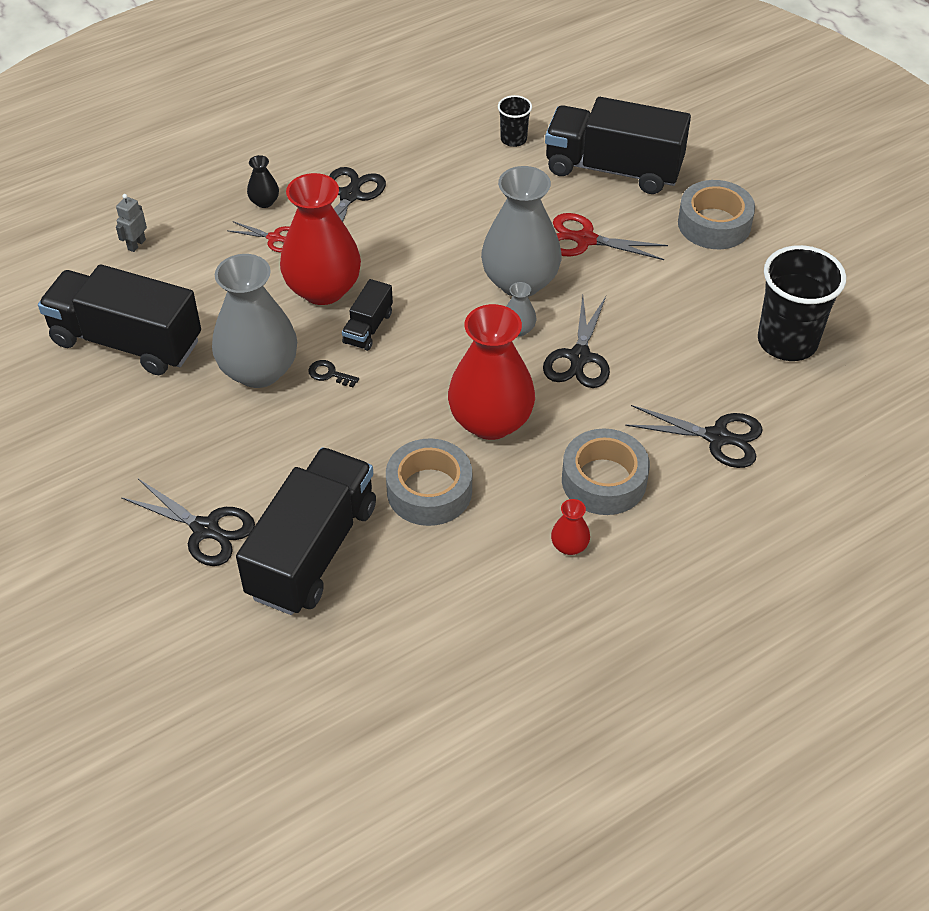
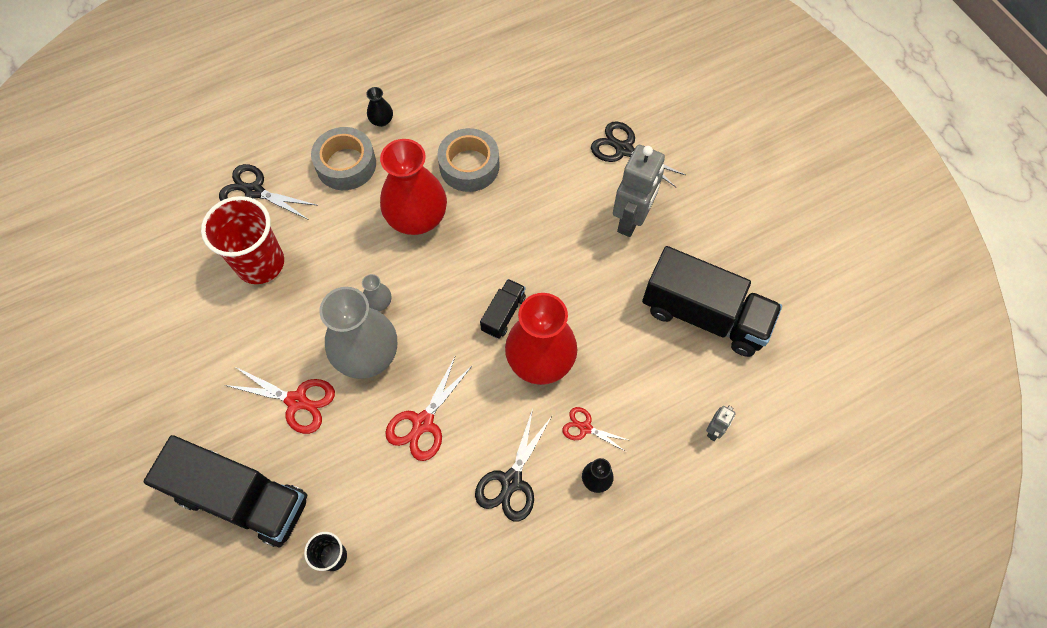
camera: 175 degrees left, 15 degrees up
grey vase [212,254,297,388] -> none
black truck [236,447,376,615] -> none
black key [308,360,359,387] -> none
black scissors [543,295,610,388] -> none
red vase [551,499,590,555] -> black vase [366,87,393,127]
grey tape [678,180,755,249] -> none
black cup [758,245,846,361] -> none
none -> red cup [201,196,284,284]
none -> red scissors [385,357,473,461]
none -> grey robot [613,145,665,237]

